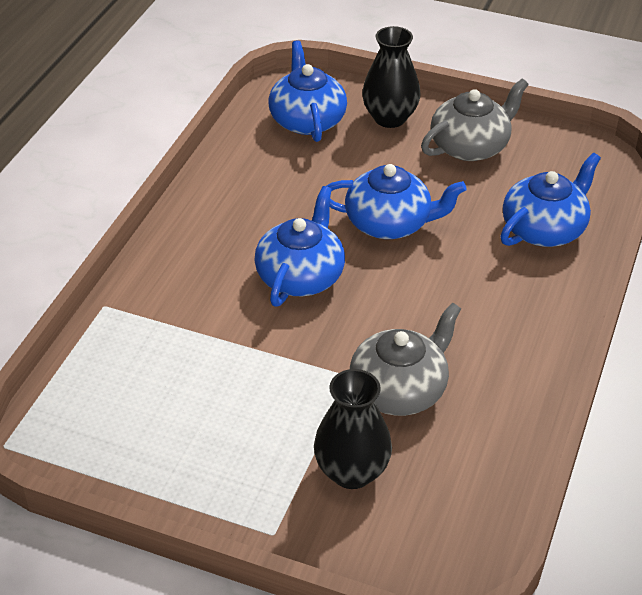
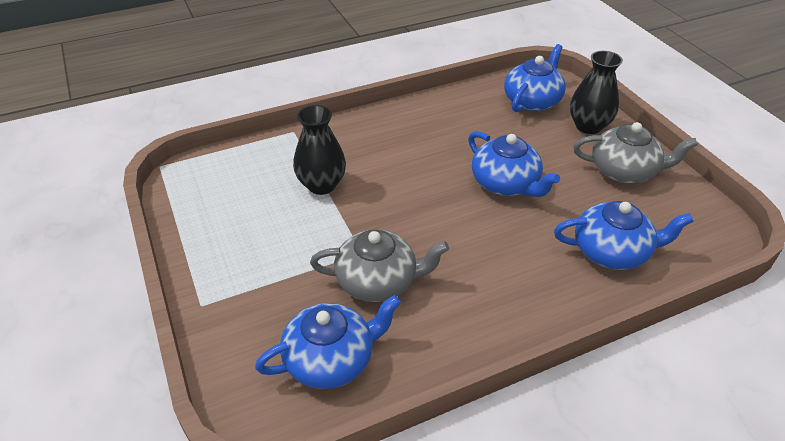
camera: 45 degrees right, 0 degrees up
blue teapot [254,186,345,307] -> blue teapot moved to [255,295,401,389]
black vase [314,369,392,489] -> black vase moved to [293,105,346,195]

